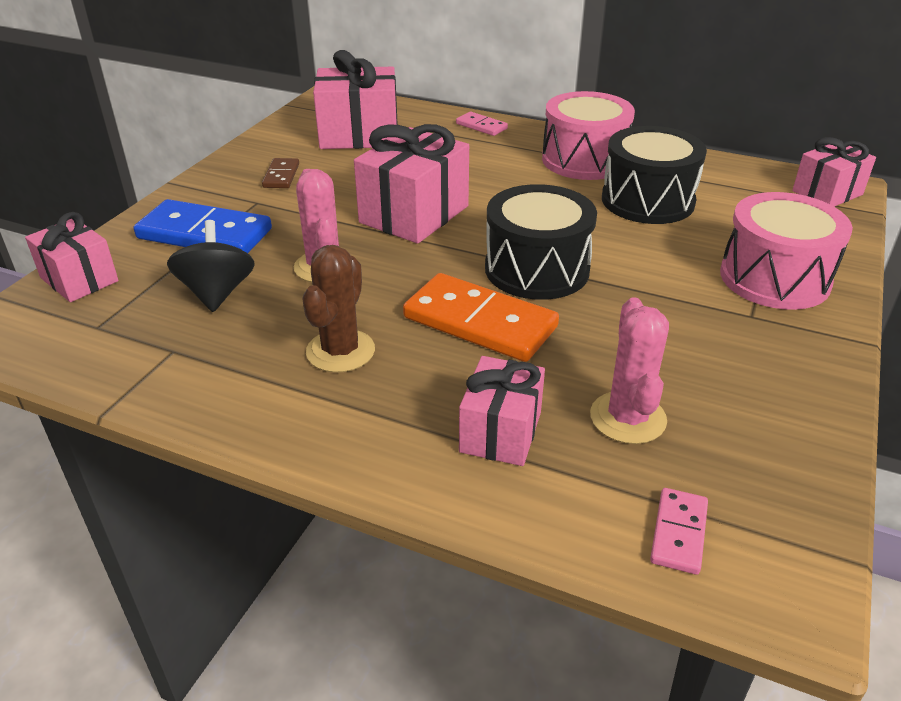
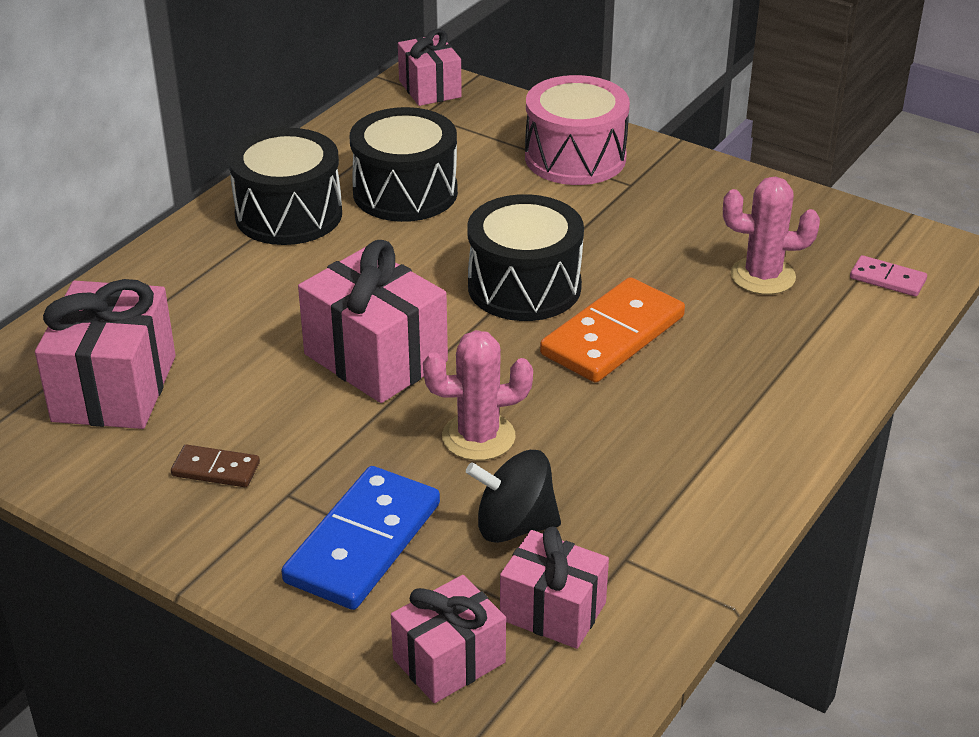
camera: 80 degrees left, 0 degrees up
brown cactus [302,245,375,373] -> none
pink domino [456,112,508,136] -> none
pink gift [459,356,545,466] -> pink gift moved to [500,526,609,649]
pink drum [542,91,635,180] -> black drum [228,128,342,245]

